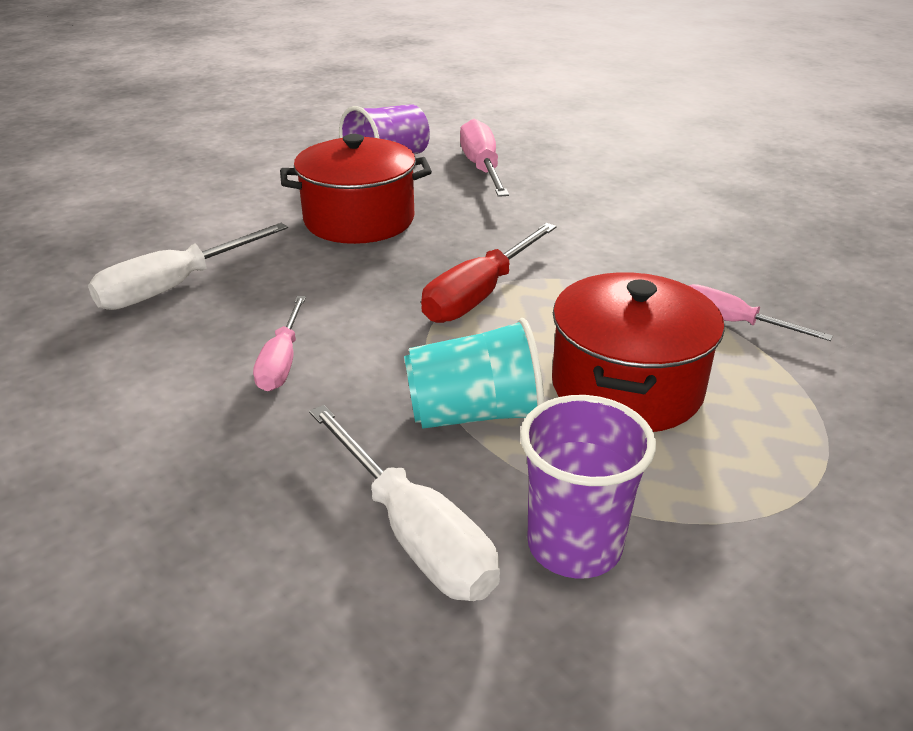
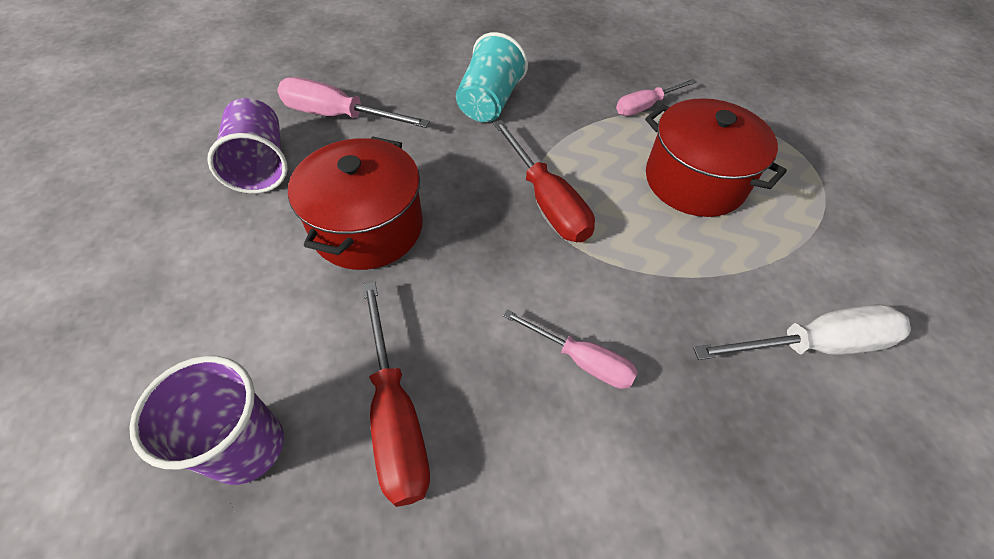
camera: 65 degrees left, 20 degrees up
white screwdriver [88,223,288,310] -> red screwdriver [362,281,430,507]
turquoise cup [404,318,544,429] -> turquoise cup moved to [456,32,528,122]
purple cup [520,395,656,579] -> purple cup moved to [129,356,284,485]

